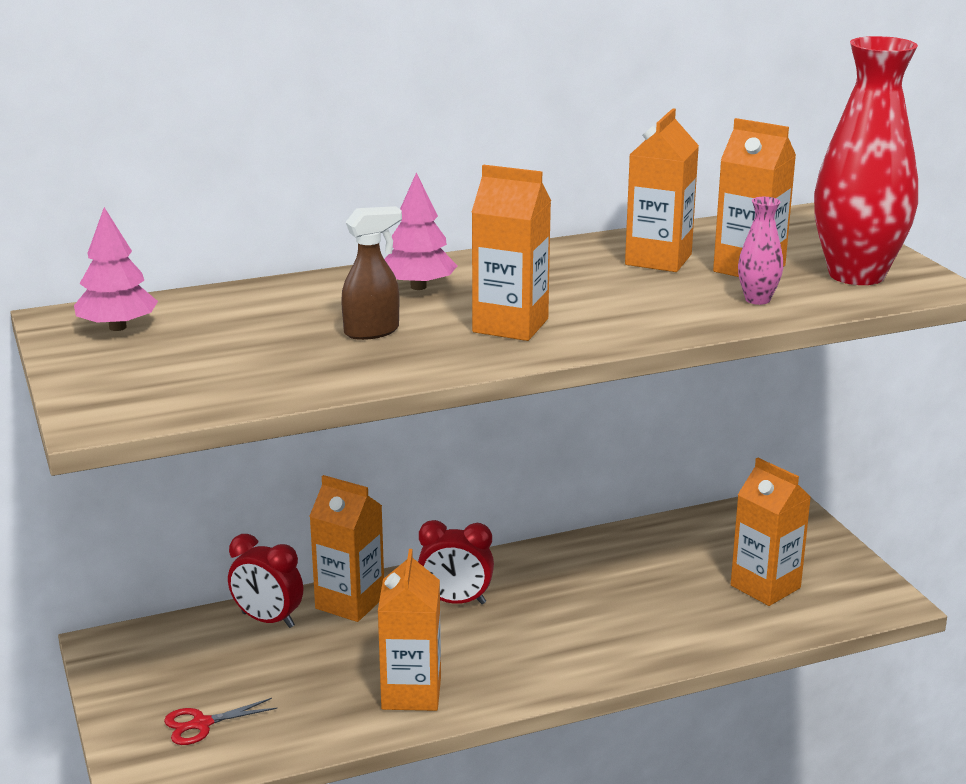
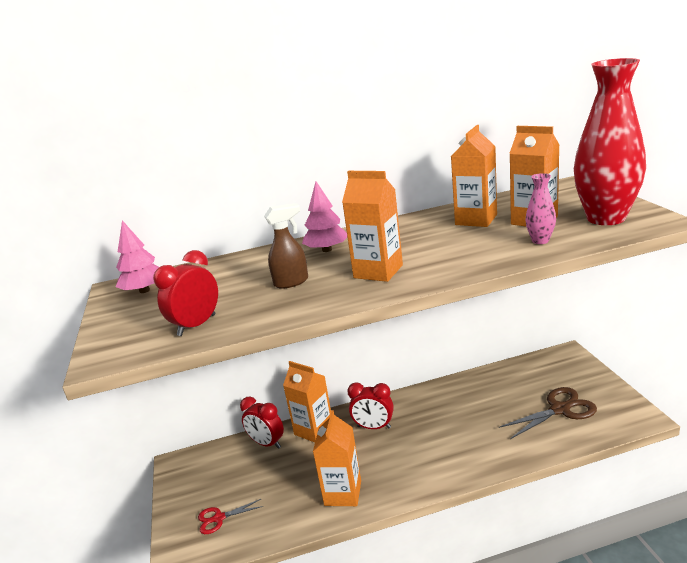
camera: 10 degrees right, 0 degrees up
orange carton [731,457,811,606] -> brown scissors [499,387,597,439]
none -> red clock [153,250,218,336]

